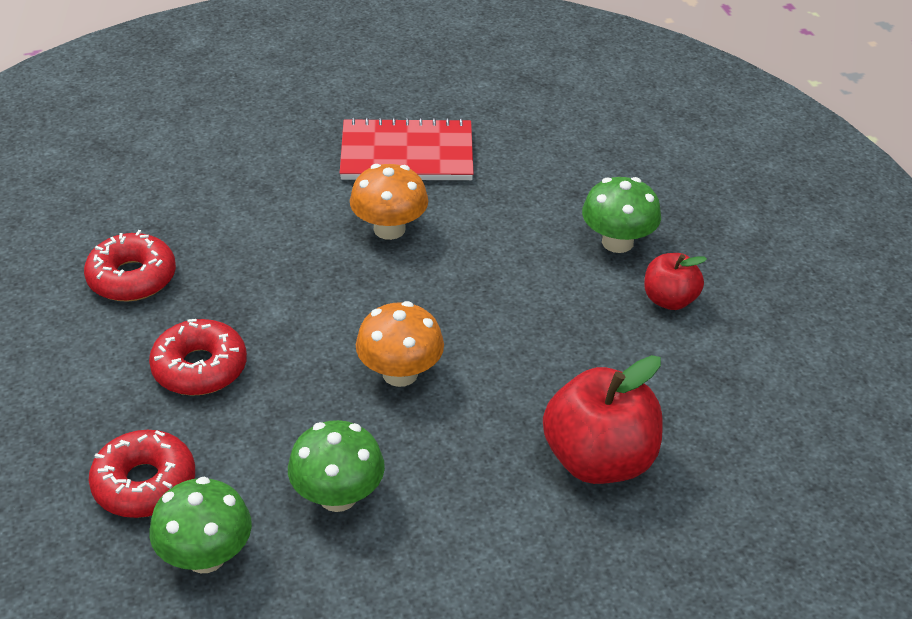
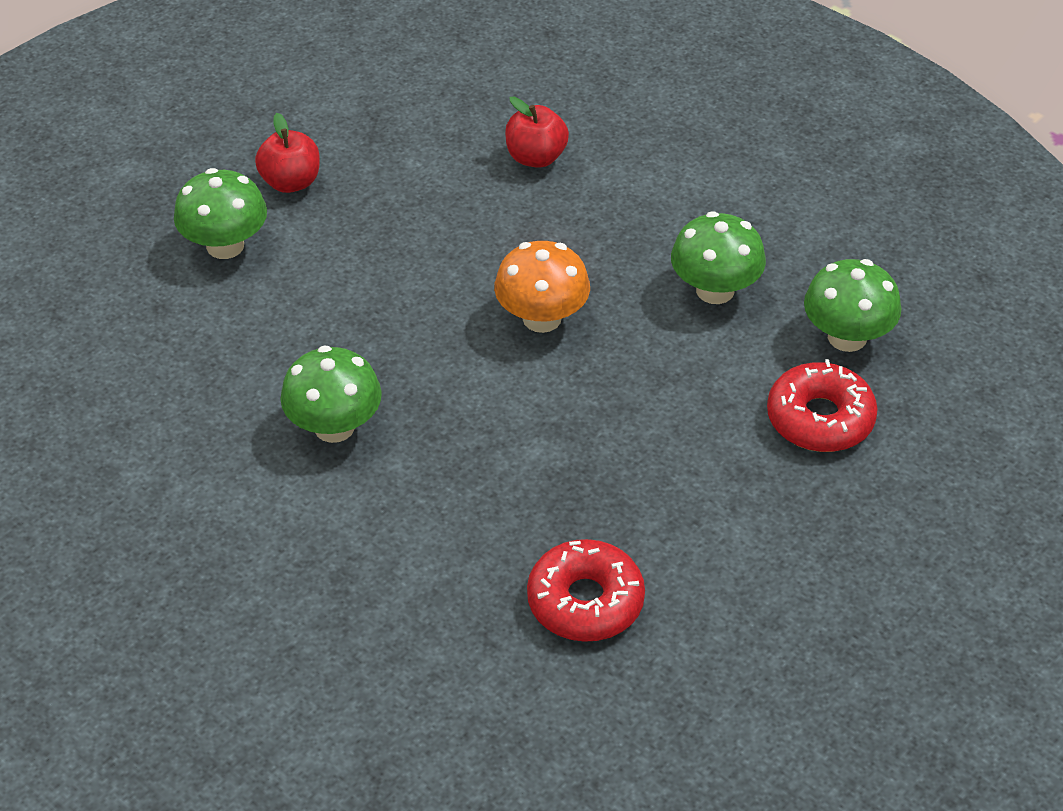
camera: 120 degrees left, 5 degrees up
red donut [149,319,247,396] -> none
red notebook [340,117,474,180] -> none
orange mushroom [350,164,428,240] -> green mushroom [280,345,382,443]
red apple [543,355,662,484] -> red apple [505,96,569,168], size x0.56

